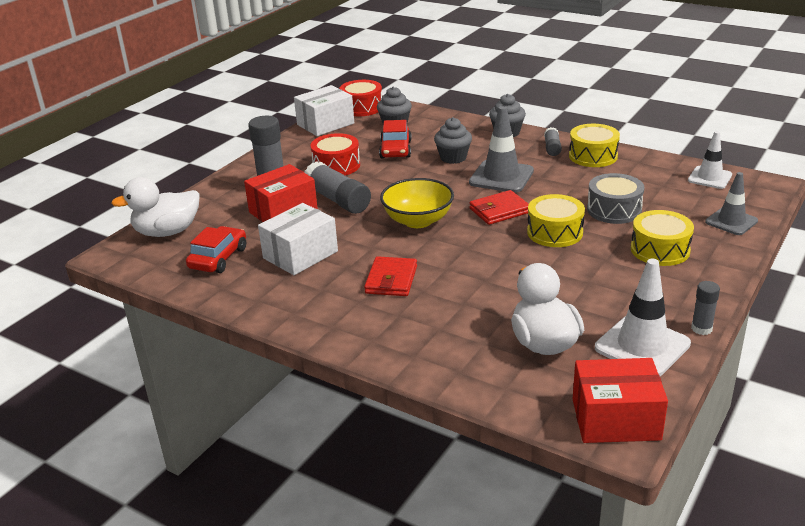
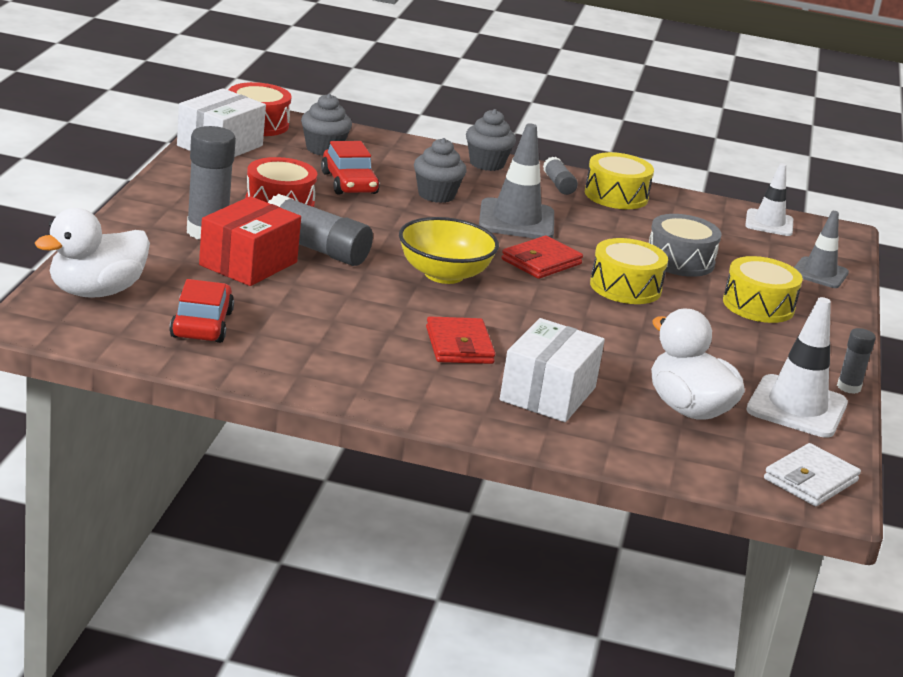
camera: 25 degrees left, 5 degrees down
white box [258,203,338,275] -> white box moved to [500,318,605,422]
red box [573,358,668,443] -> white wallet [764,443,861,506]

